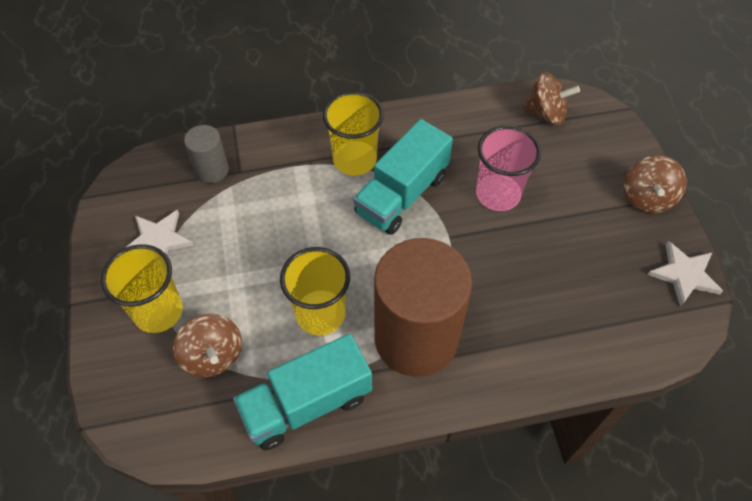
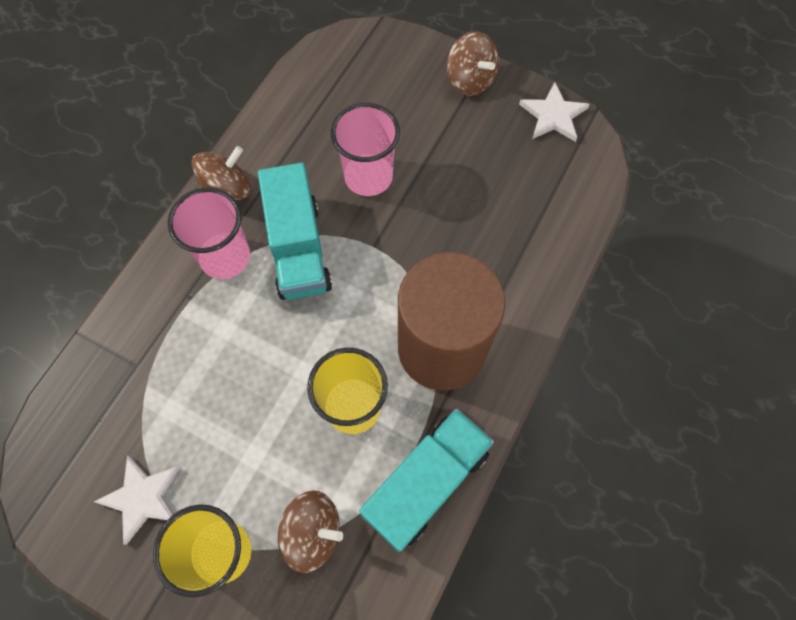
camera: 50 degrees left, 10 degrees up
grey cylinder [184,125,229,183] -> none
turquoise truck [233,334,372,451] -> turquoise truck turned 150 degrees counterclockwise [359,408,494,552]
yellow cup [323,91,384,176] -> pink cup [168,188,250,279]
brown spinning top [523,72,580,126] -> brown spinning top moved to [192,146,251,200]

